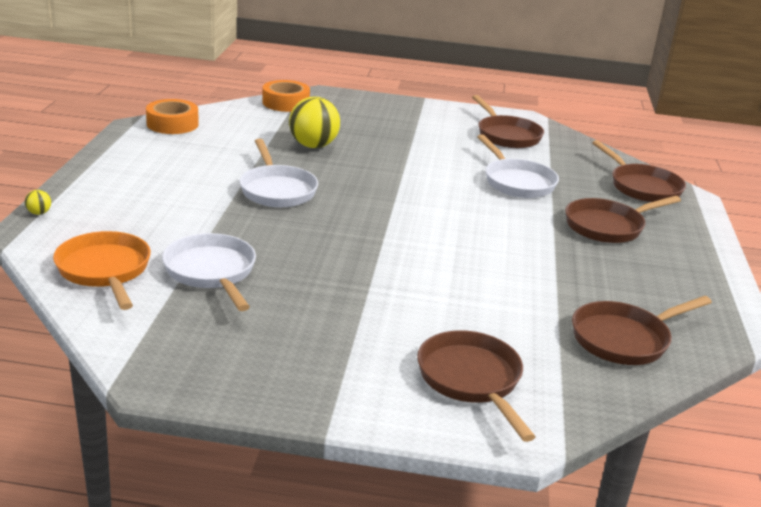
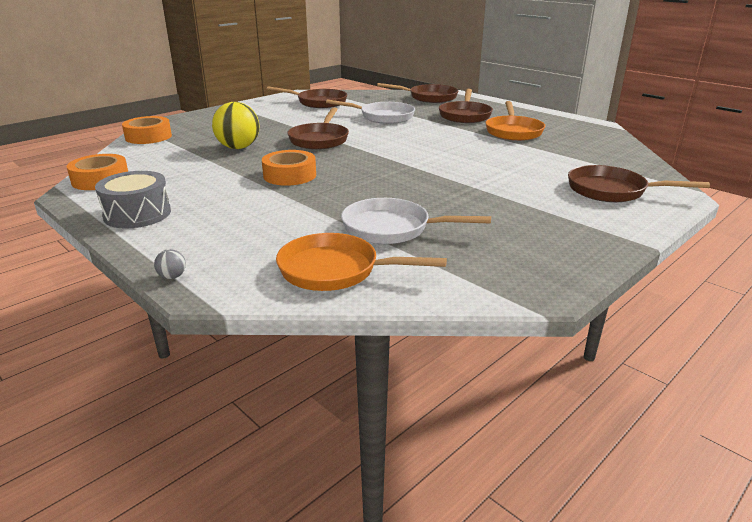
camera: 50 degrees left, 0 degrees up
yellow ball [25,190,51,215] -> grey ball [154,249,186,279]
white pan [239,139,318,207] -> orange tape [262,150,316,186]
brown pan [572,296,712,365] -> brown pan moved to [287,107,349,150]
none -> grey drum [95,171,171,229]
none -> orange pan [486,101,545,141]

